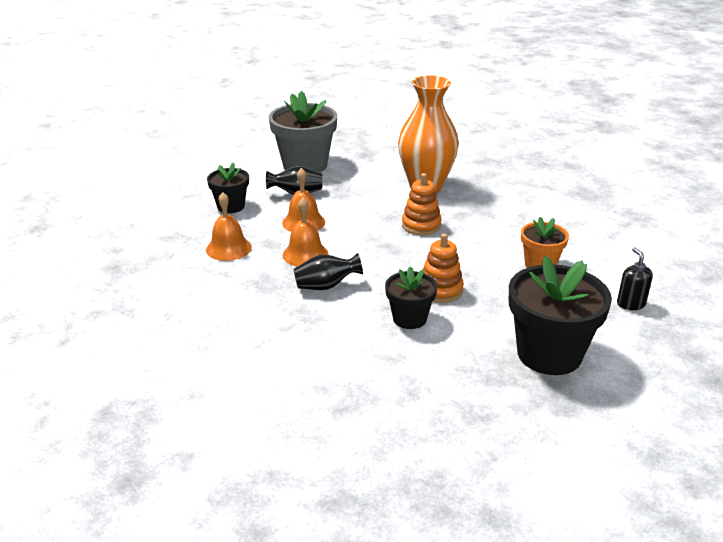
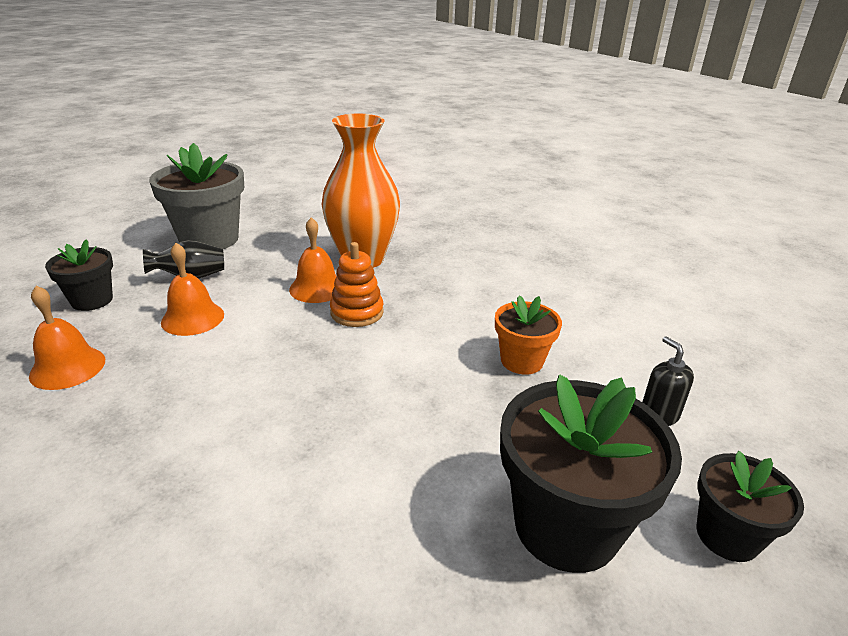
camera: 10 degrees left, 0 degrees up
orange bell [282,198,328,267] -> orange bell moved to [289,217,337,303]
black vase [293,253,363,290] -> none
black flower pot [385,266,437,329] -> black flower pot moved to [697,451,804,562]
orange stacking toy [423,233,464,303] -> none

